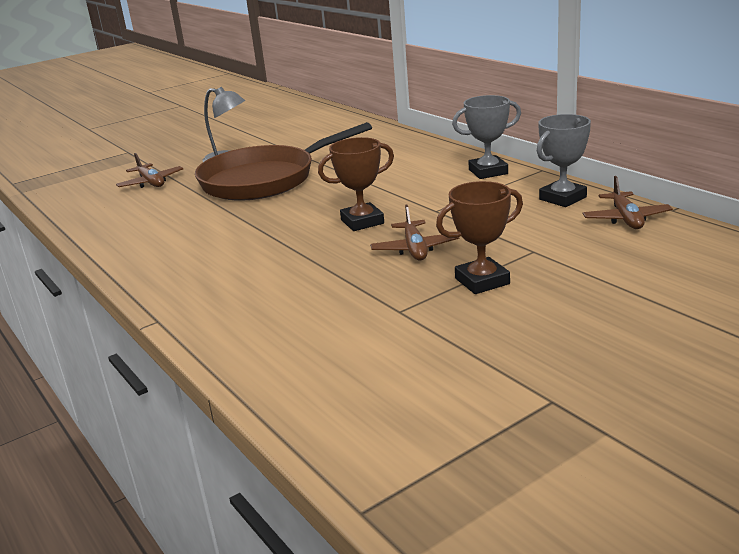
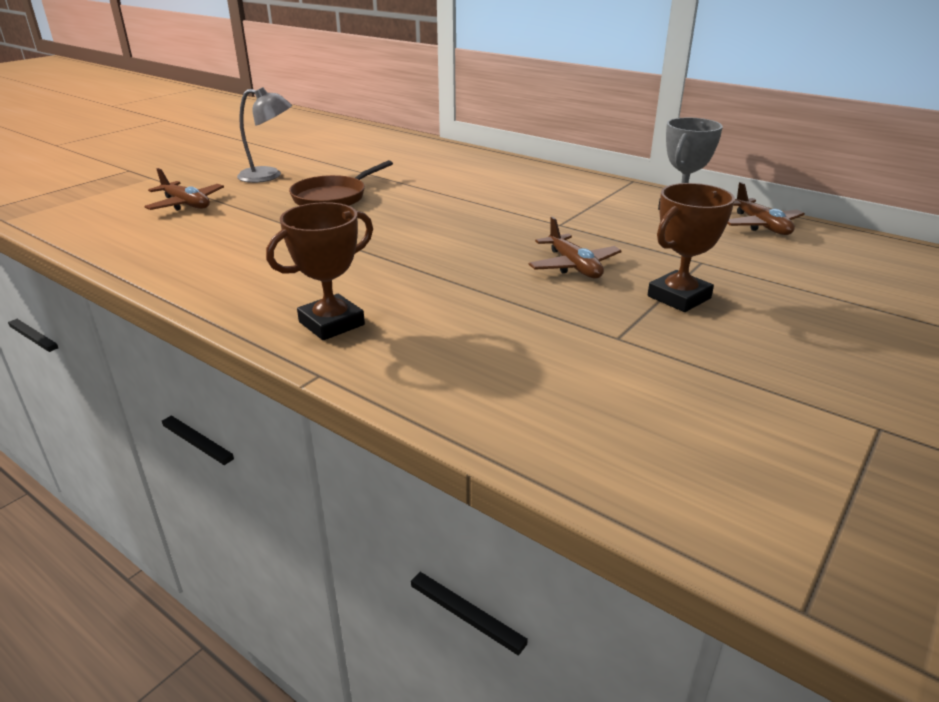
camera: 20 degrees left, 5 degrees up
brown pan [195,122,372,200] -> brown pan [289,160,393,206], size x0.55
brown trophy [318,137,394,231] -> brown trophy moved to [266,202,373,340]
grey trophy [452,95,521,179] -> none

